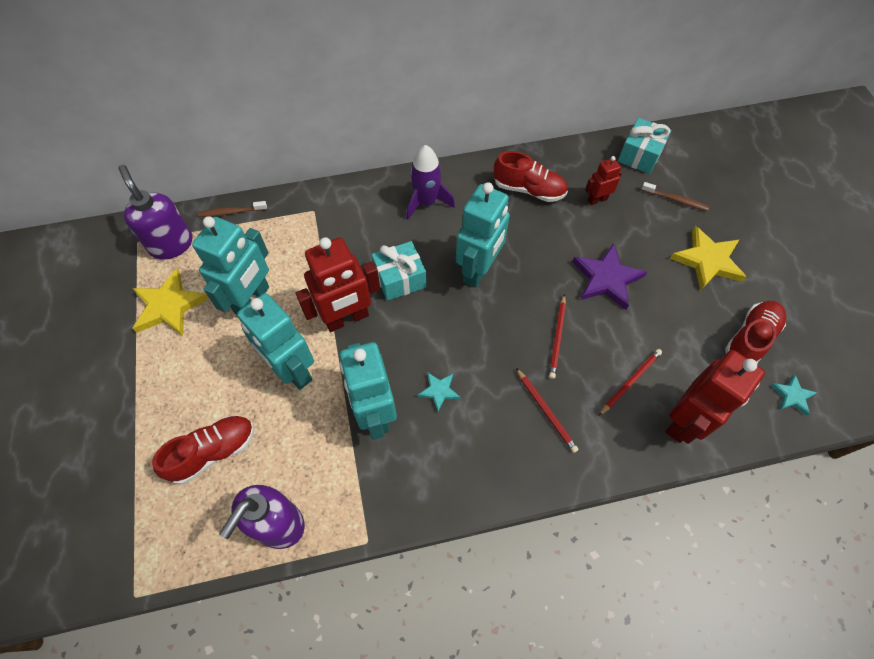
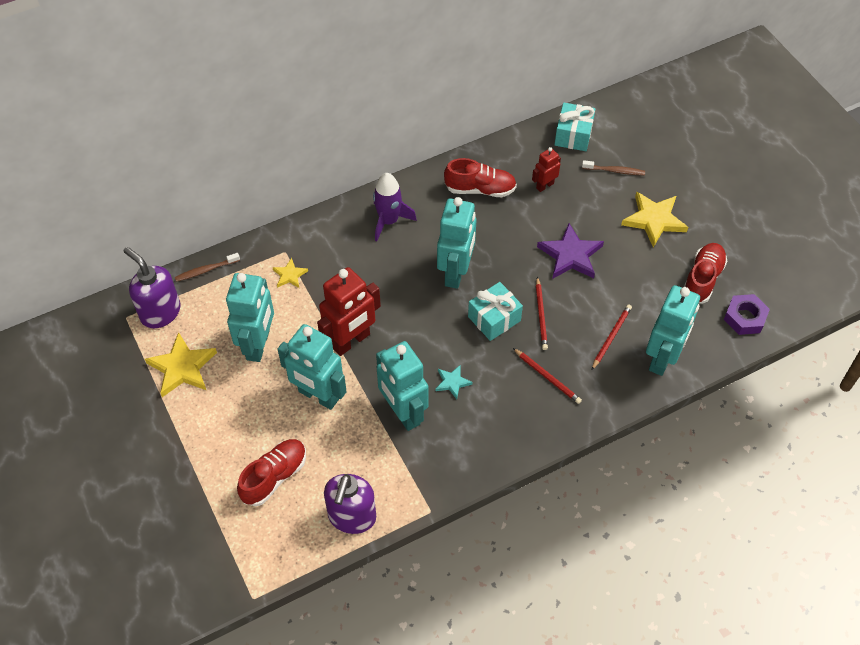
camera: 15 degrees left, 5 degrees down
turquoise gift [372,241,426,301] -> turquoise gift moved to [468,282,523,341]
red robot [666,350,765,444] -> turquoise robot [646,285,700,376]
turquoise star [771,374,817,416] -> purple nut [724,294,770,335]
none -> yellow star [273,258,308,288]

